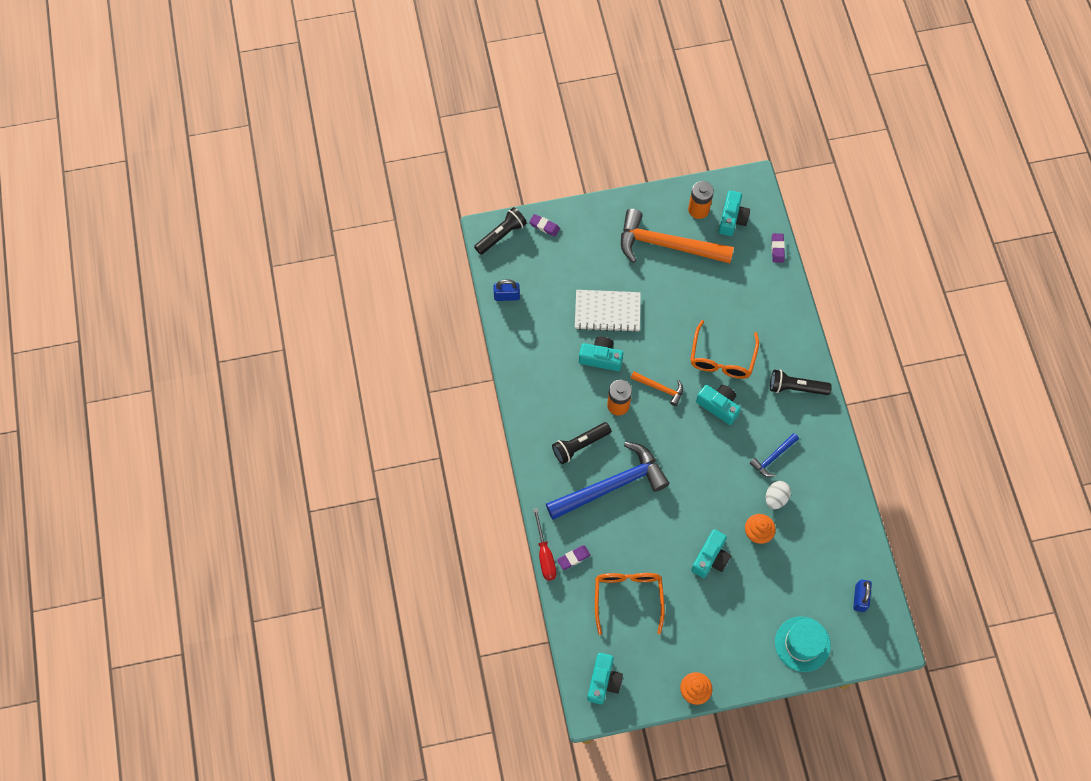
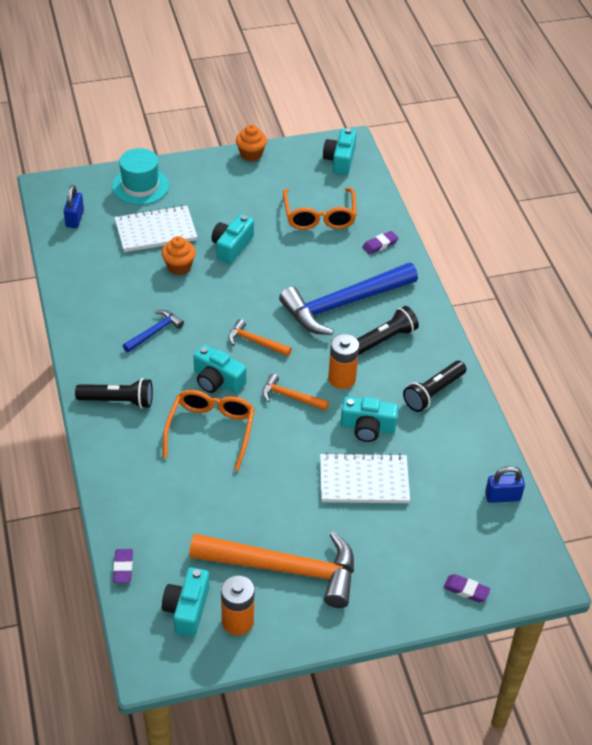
camera: 175 degrees right, 20 degrees down
black flashlight [474,207,527,255] -> black flashlight moved to [403,361,466,412]
red screwdriver [533,508,556,581] -> none
white egg [766,481,791,509] -> none
none -> white notebook [114,205,197,252]
none -> orange hammer [228,319,292,356]

